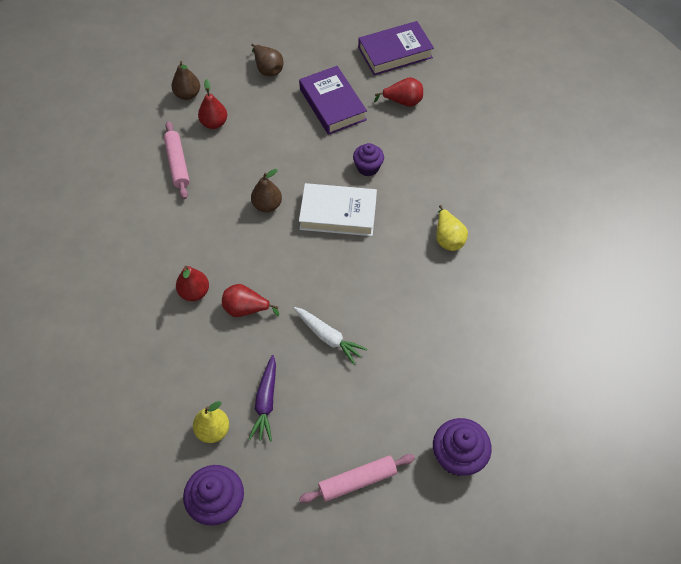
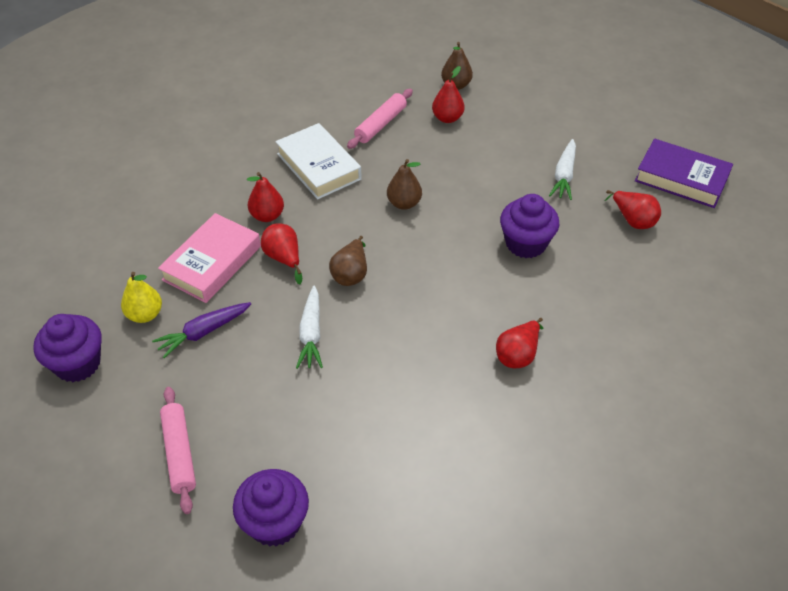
camera: 50 degrees right, 10 degrees down
brown pear [251,44,283,76] -> brown pear moved to [329,236,367,286]
purple book [299,66,367,135] -> white carrot [549,139,576,200]
white book [299,183,377,236] -> white book moved to [276,123,362,200]
pink rolling pin [299,454,415,503] -> pink rolling pin turned 45 degrees clockwise [160,387,196,514]
purple cupcake [353,143,384,176] -> purple cupcake [500,194,559,258], size x1.51
yellow pear [436,205,468,251] -> red pear [496,318,543,368]
none -> pink book [158,213,261,303]

